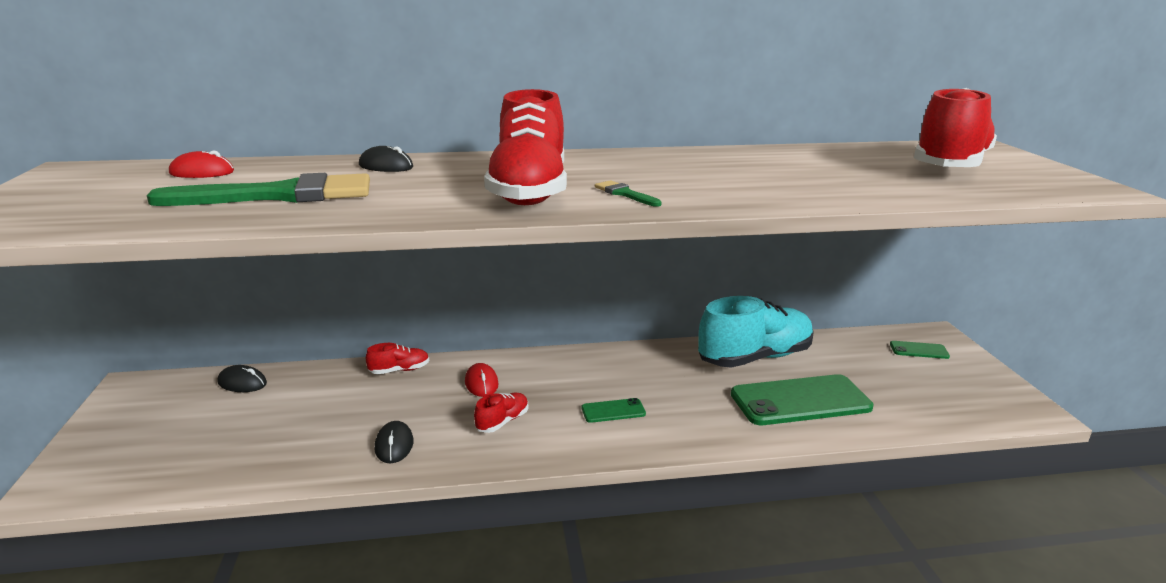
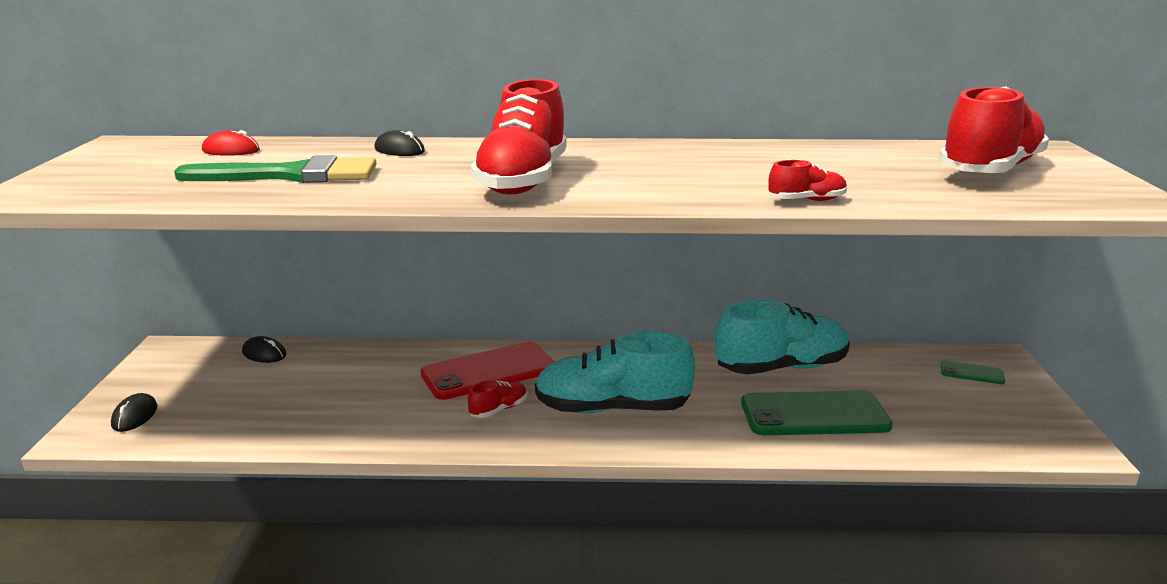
camera: 10 degrees right, 0 degrees up
red shoe [366,343,429,374] -> red shoe moved to [768,160,847,201]
black mouse [375,421,413,463] -> black mouse moved to [111,393,157,432]
red mouse [465,363,499,397] -> red phone [420,342,554,400]
green phone [582,398,646,423] -> turquoise shoe [535,331,695,413]
green brush [595,180,662,207] -> none

